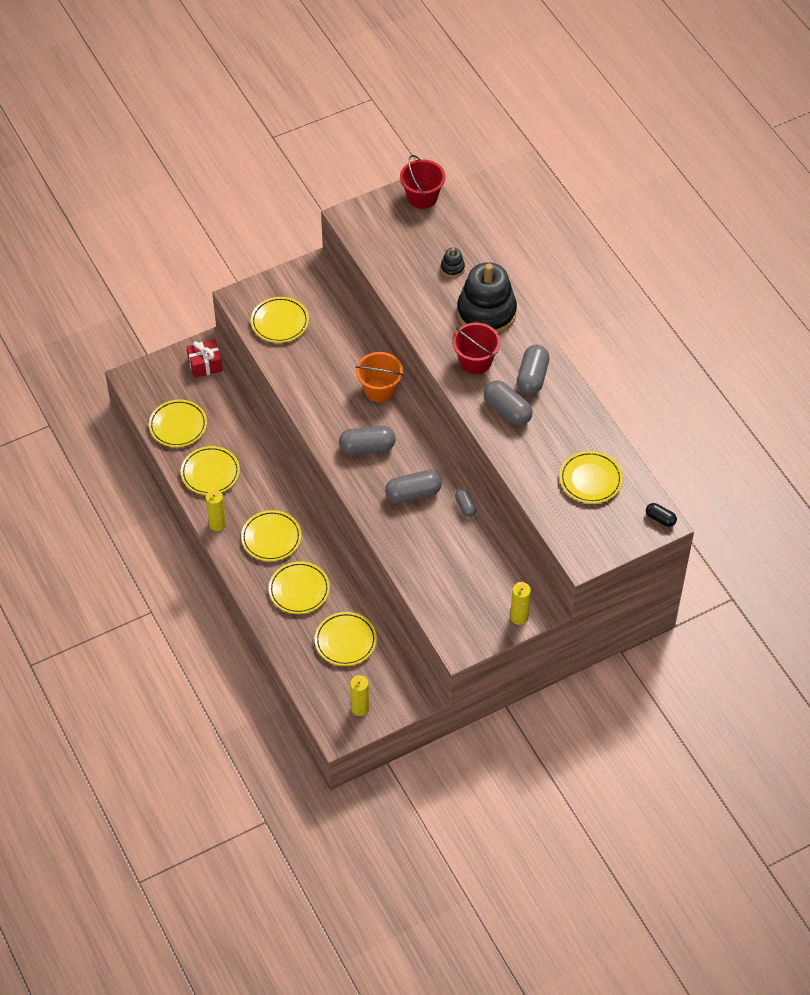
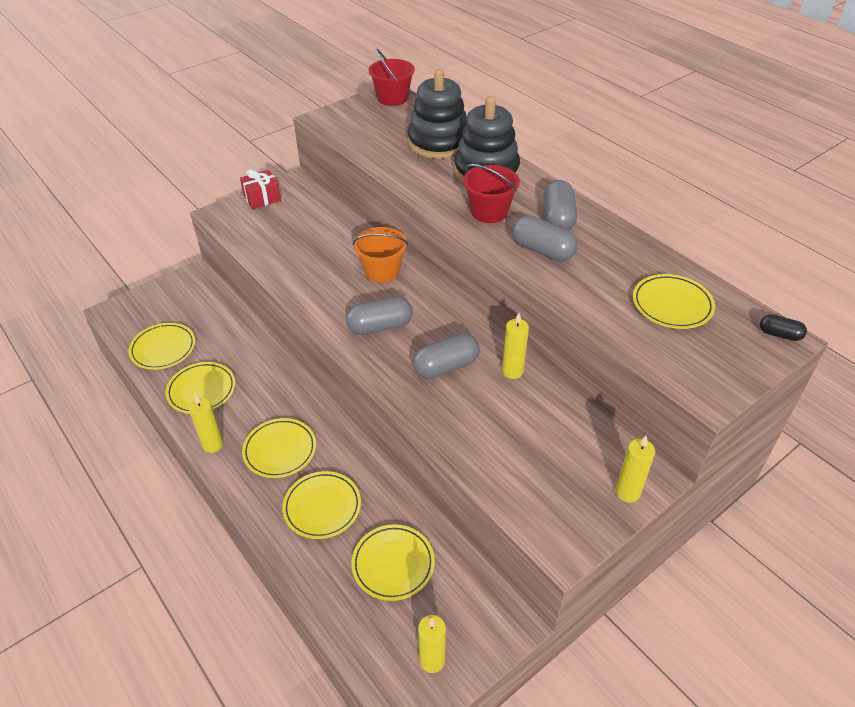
camera: 10 degrees left, 10 degrees down
red gift [186,339,223,378] -> red gift moved to [240,170,281,209]
yellow plate [251,297,309,343] -> none
black stacking toy [441,248,465,277] -> black stacking toy [408,69,467,159], size x2.43
grey capsule [455,489,477,517] -> yellow candle [502,313,529,379]

